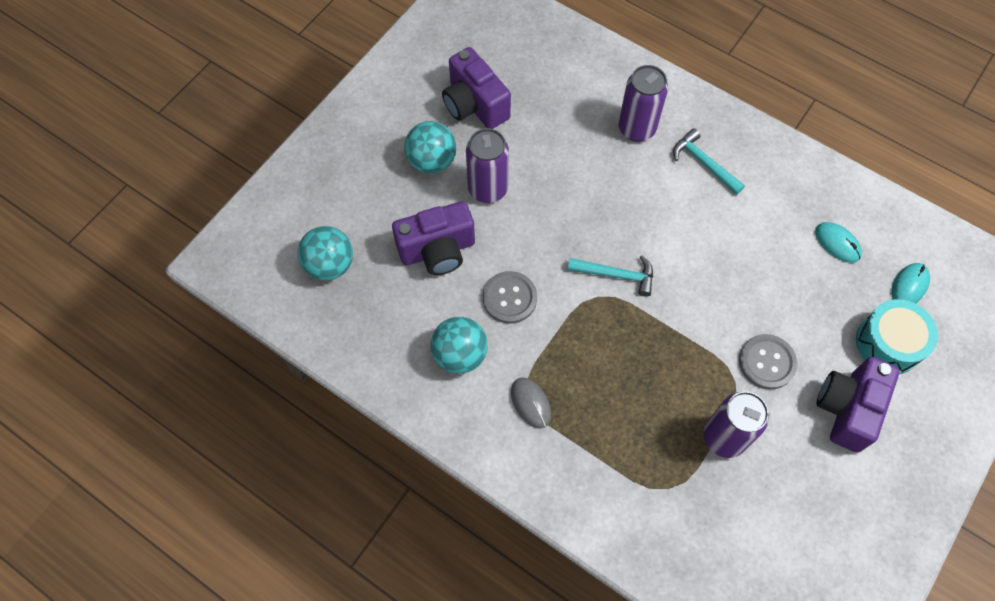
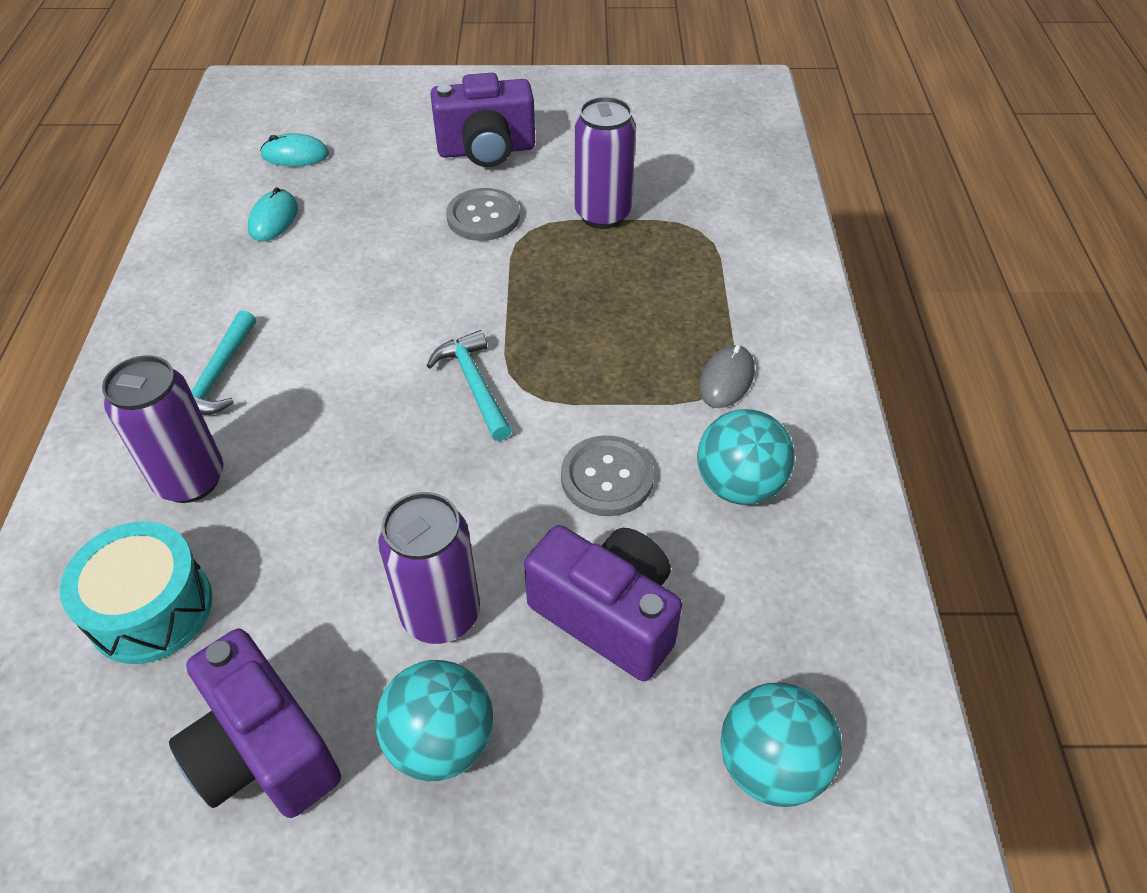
camera: 125 degrees left, 15 degrees down
purple camera [442,47,511,129] -> purple camera turned 120 degrees clockwise [169,629,341,818]
turquoise drum [856,299,938,374] -> turquoise drum moved to [60,522,212,664]

